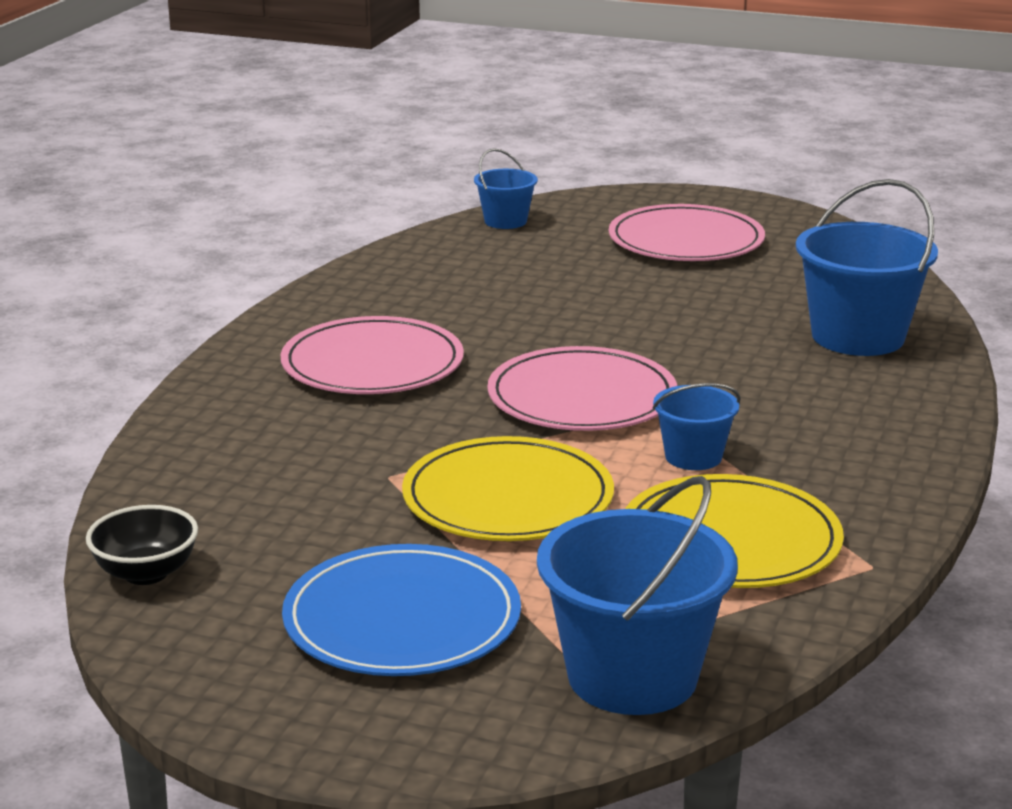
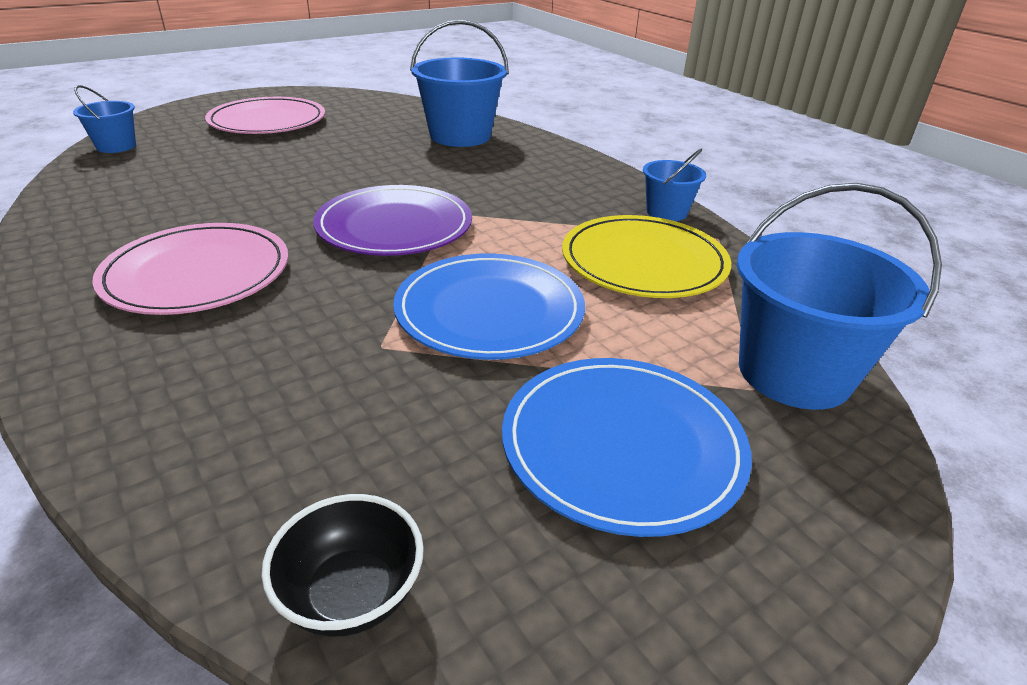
camera: 55 degrees left, 10 degrees up
yellow plate [402,436,614,541] -> blue plate [393,253,585,360]
pink plate [487,346,677,431] -> purple plate [313,185,472,256]
blue bucket [653,383,741,470] -> blue bucket moved to [643,149,706,221]

